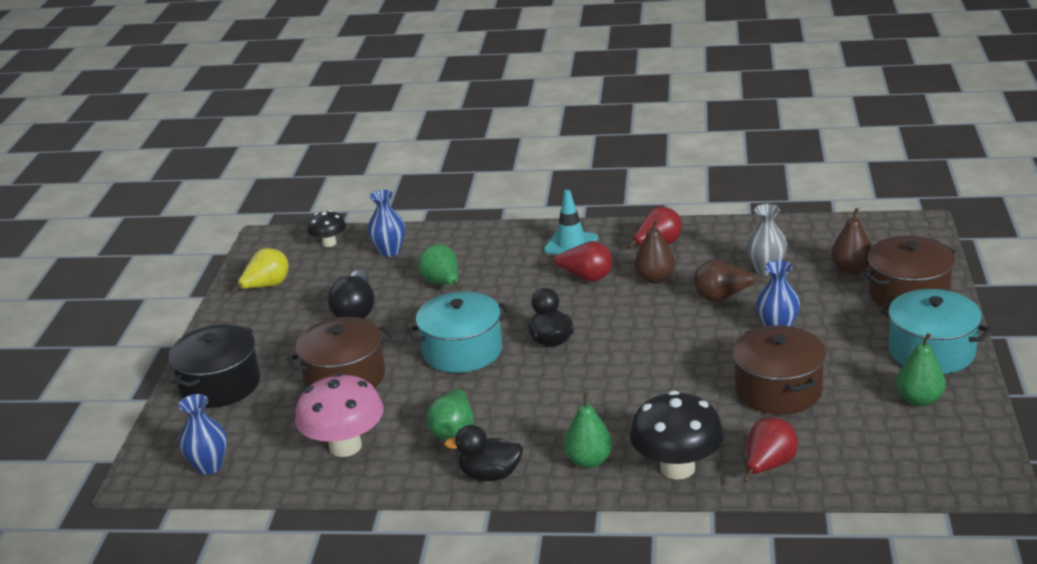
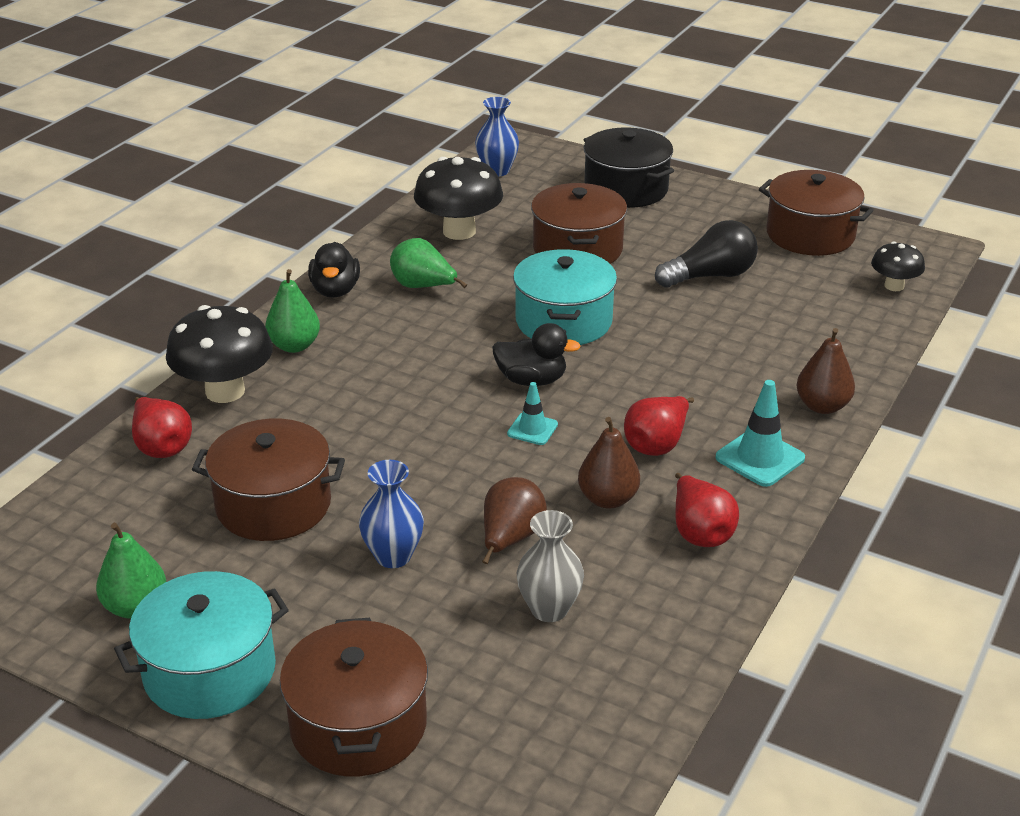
camera: 110 degrees right, 5 degrees up
yellow pear [231,248,288,294] -> brown pot [759,170,874,256]
pink mushroom [295,373,384,457] -> black mushroom [414,157,503,240]
black light bulb [328,270,375,318] -> black light bulb turned 135 degrees clockwise [655,220,758,288]
blue vase [368,190,405,257] -> none
green pear [418,244,460,290] -> none
black duck [444,425,523,481] -> black duck turned 150 degrees clockwise [308,242,360,298]
brown pear [831,208,872,274] -> brown pear moved to [796,328,855,414]
none -> turquoise traffic cone [507,382,558,445]

